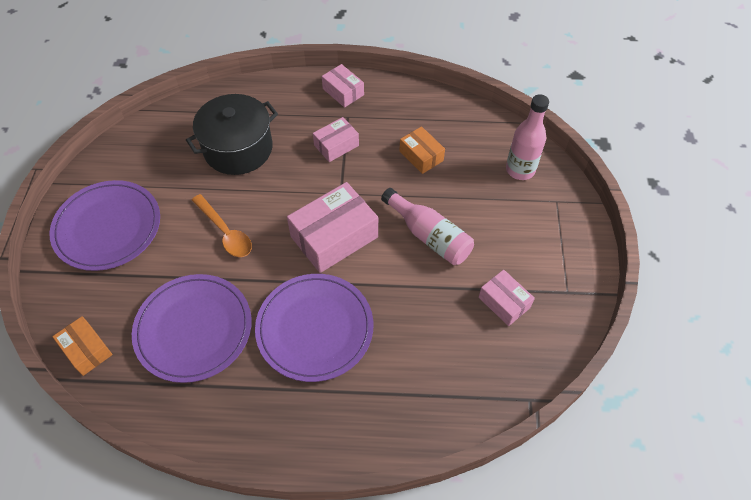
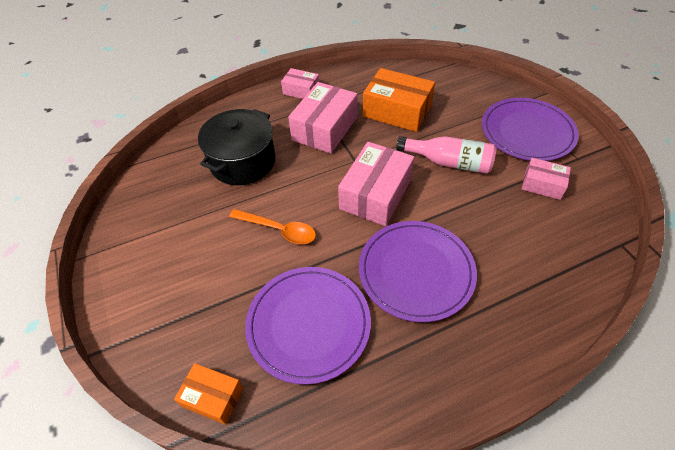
camera: 25 degrees left, 5 degrees down
purple plate [50,180,160,271] -> purple plate moved to [482,98,579,161]
pink box [313,117,359,162] -> pink box [288,82,358,154], size x1.78
orange box [399,126,445,174] -> orange box [363,68,435,132], size x1.78
pink bottle [506,94,549,180] -> none

